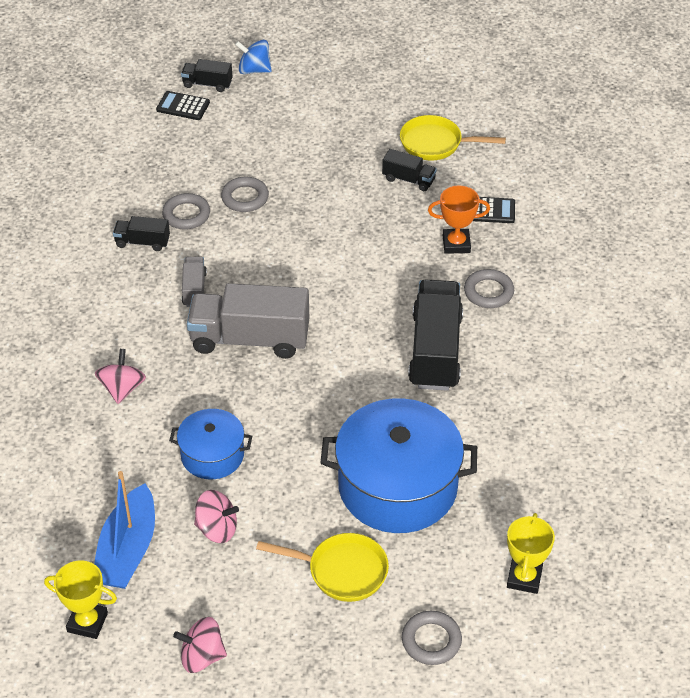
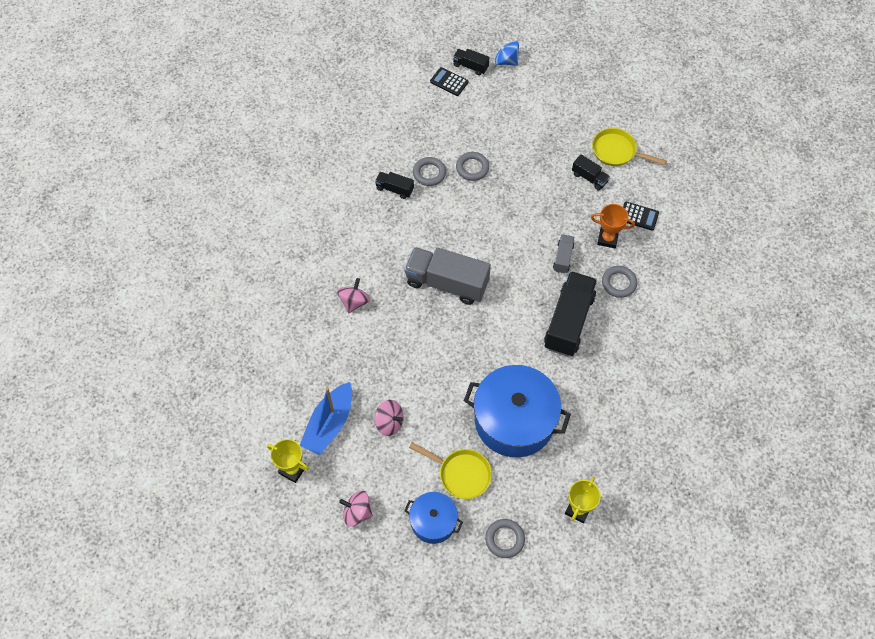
camera: 15 degrees right, 15 degrees up
blue pot [169,409,252,479] -> blue pot moved to [404,492,463,544]
grey truck [182,257,207,307] -> grey truck moved to [553,234,575,273]

